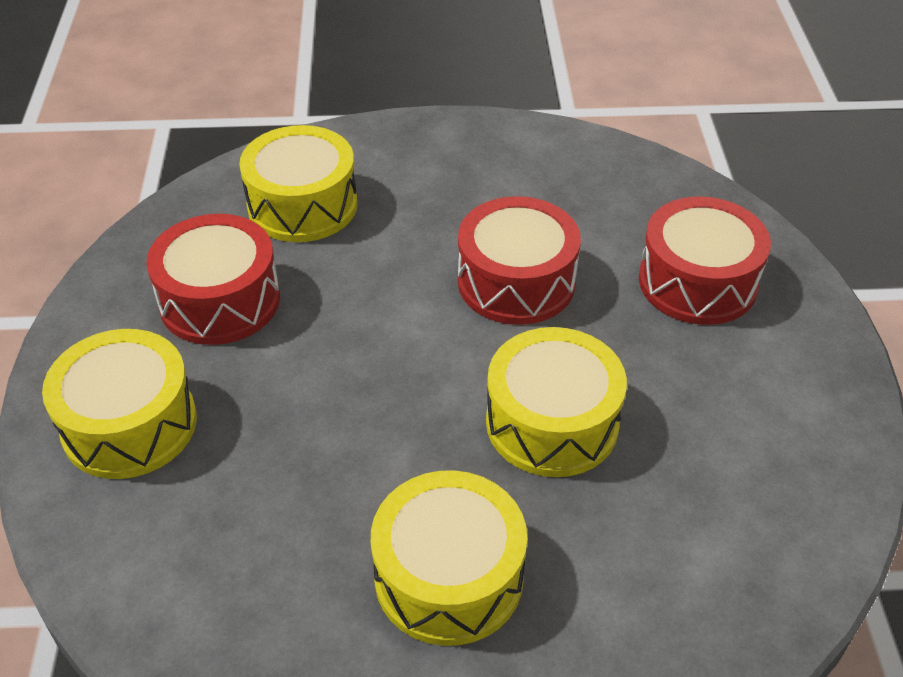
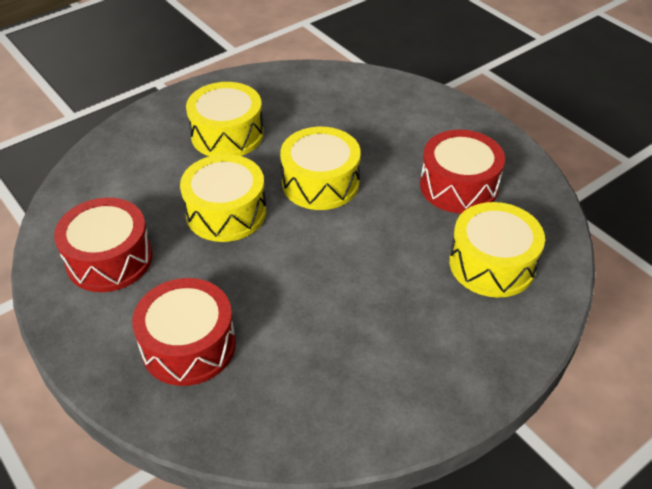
camera: 145 degrees right, 0 degrees up
yellow drum [42,329,197,479] -> yellow drum moved to [280,127,361,210]
red drum [458,196,581,325] -> red drum moved to [54,198,152,292]

